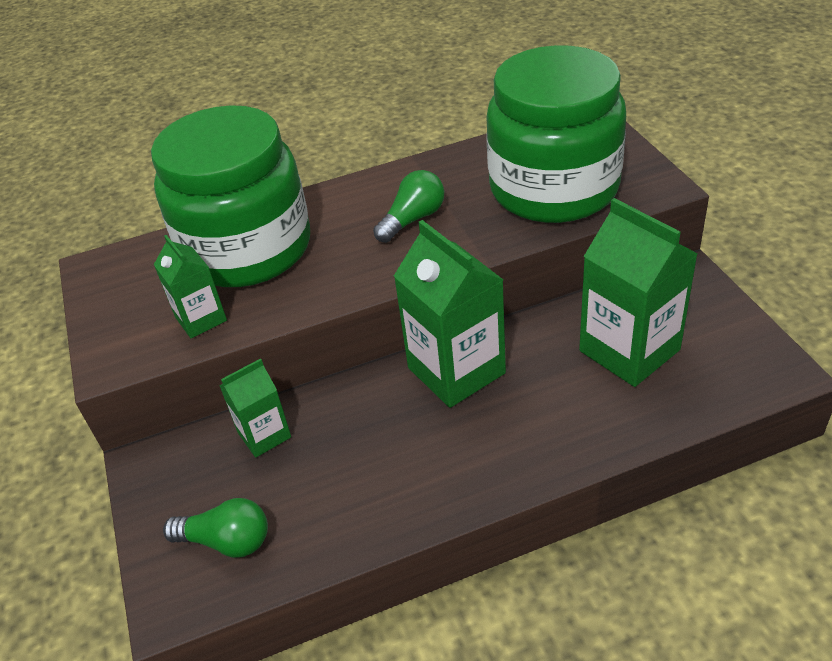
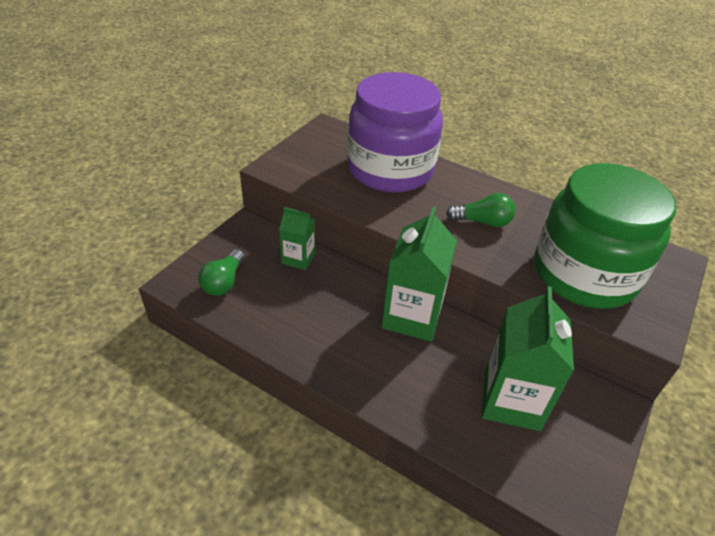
camera: 45 degrees right, 0 degrees up
green jar [151,105,310,287] -> purple jar [347,72,443,193]
green carton [154,235,227,338] -> none
green light bulb [163,498,268,558] -> green light bulb turned 45 degrees clockwise [198,249,245,296]

